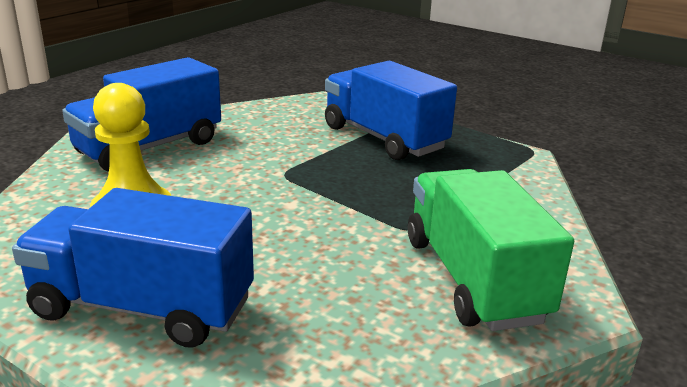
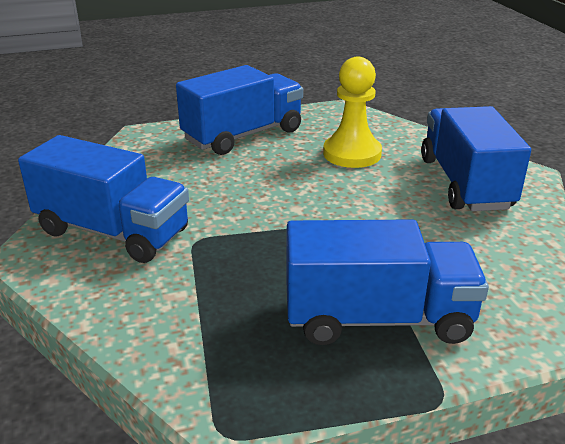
camera: 130 degrees right, 5 degrees up
green truck [408,169,574,331] -> blue truck [18,135,189,263]

